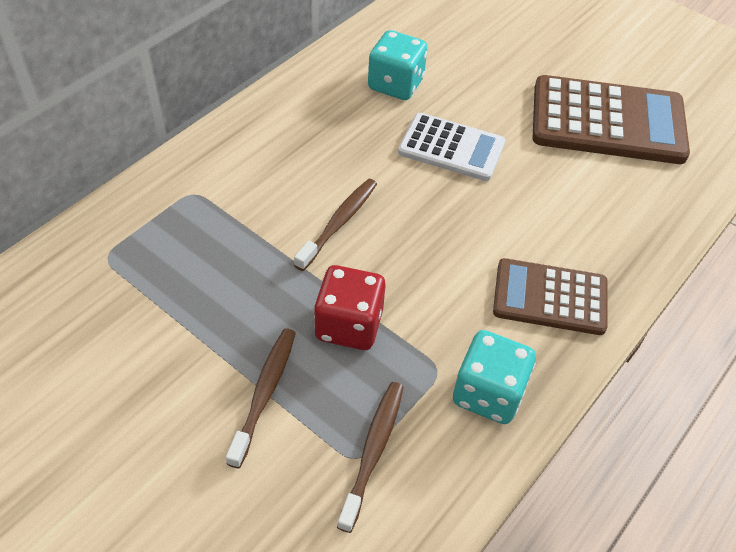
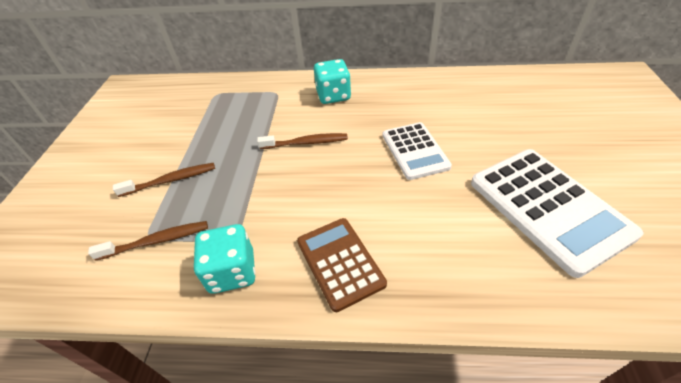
camera: 60 degrees right, 5 degrees down
red dice [314,265,386,350] -> none
turquoise dice [368,30,428,100] -> turquoise dice moved to [314,59,351,104]
brown calculator [532,75,690,164] -> white calculator [471,149,643,278]

